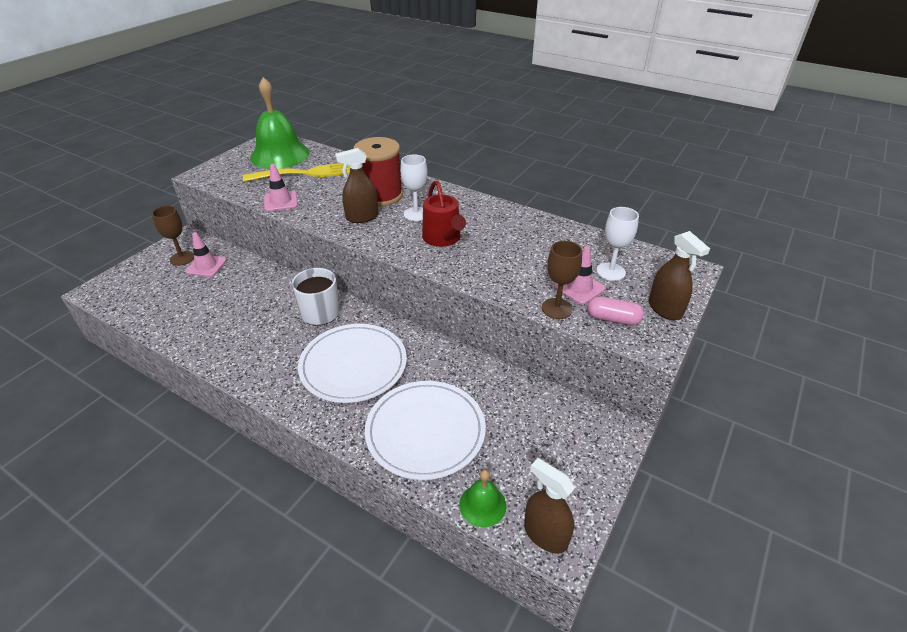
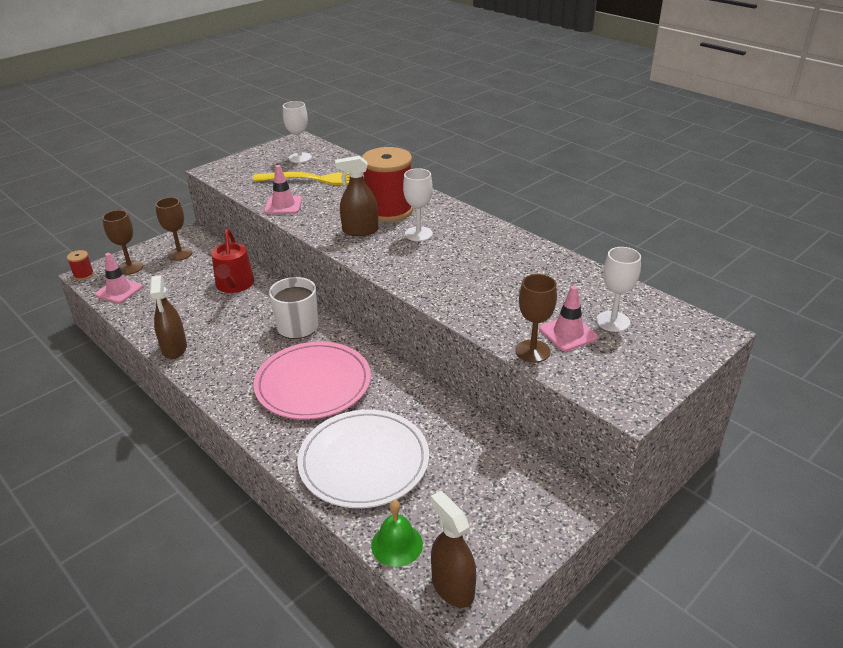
camera: 15 degrees right, 5 degrees down
pink traffic cone [185,232,227,277] -> pink traffic cone moved to [95,253,143,303]
green bell [250,77,310,169] -> white goblet [283,101,312,163]
white plate [298,324,407,403] -> pink plate [254,342,371,420]
red watering can [422,180,466,247] -> red watering can moved to [211,229,254,293]
pink capsule [588,296,644,325] -> none
brown spray bottle [649,231,710,320] -> brown spray bottle moved to [150,275,187,359]
none -> red spool [67,250,94,280]
none -> brown goblet [102,210,143,275]

